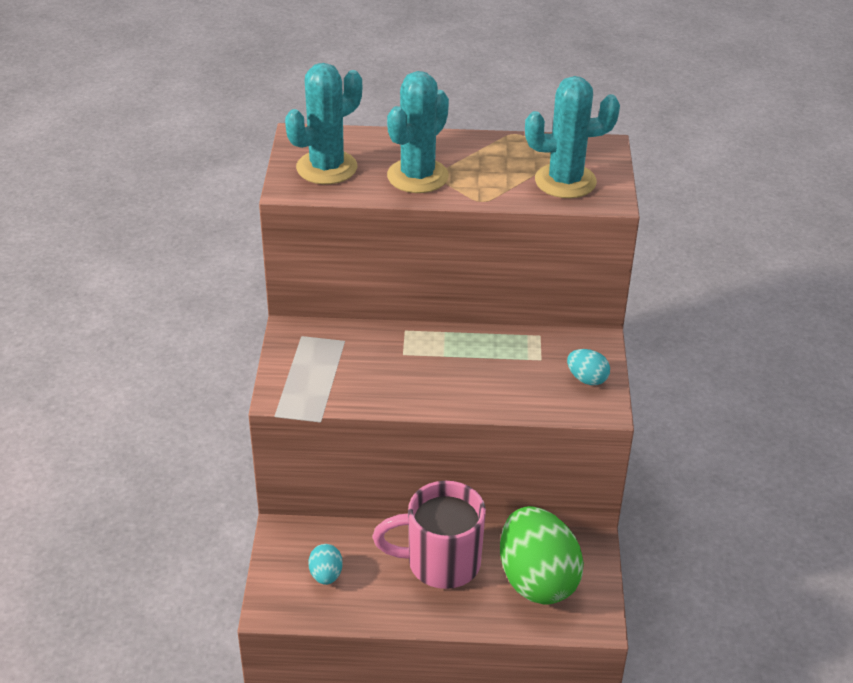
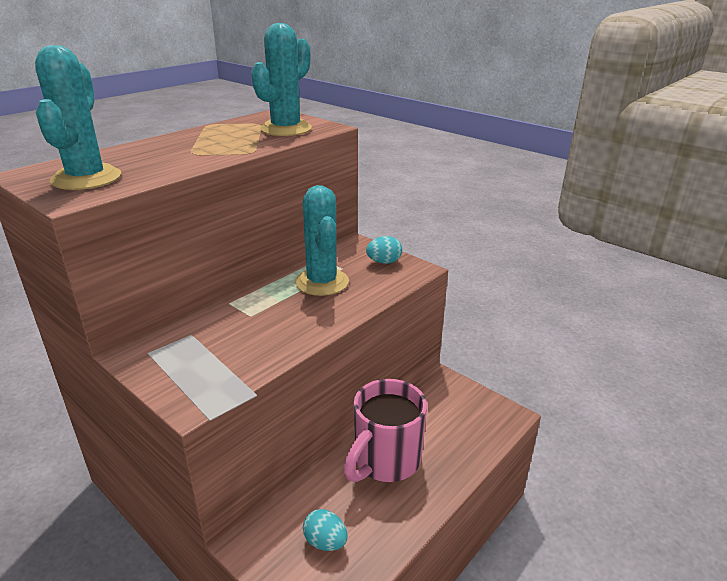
camera: 50 degrees left, 10 degrees down
turquoise cactus [387,71,449,193] -> turquoise cactus moved to [295,185,349,296]
green egg [500,506,584,605] -> none

